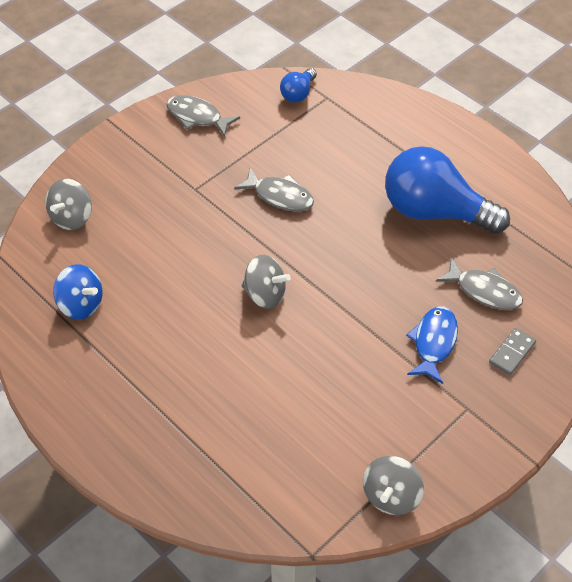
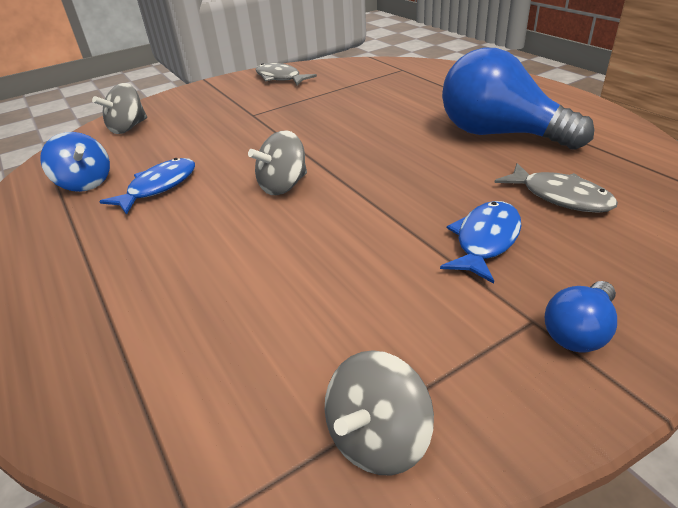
camera: 15 degrees right, 15 degrees down
grey fish [234,168,314,211] -> none
grey spinning top [242,255,291,309] -> grey spinning top turned 105 degrees clockwise [248,130,307,195]
blue light bulb [280,68,317,103] -> blue light bulb moved to [545,281,617,352]
grey domino [489,328,536,375] -> none
none -> blue fish [99,158,195,215]

